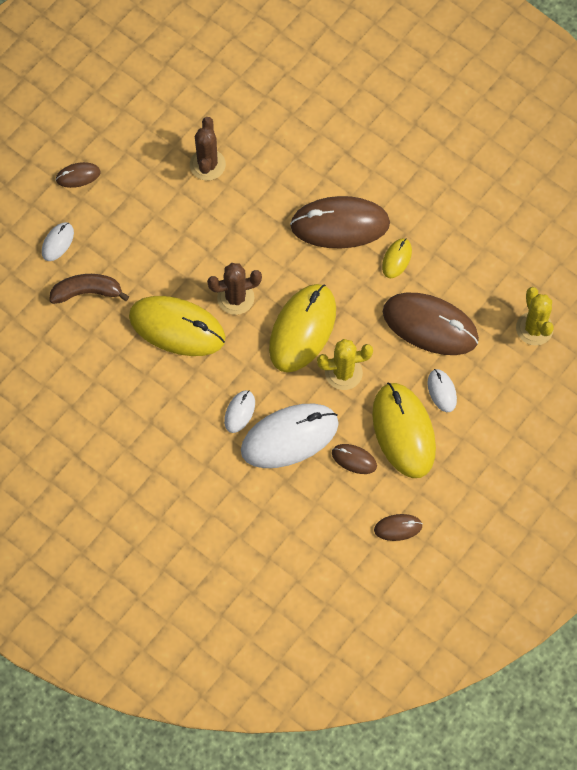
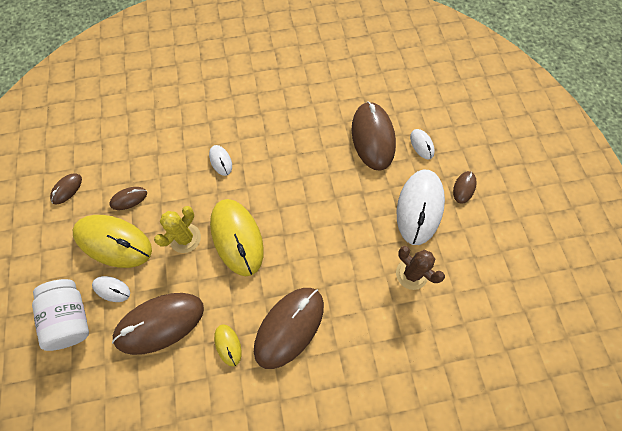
camera: 130 degrees right, 0 degrees up
brown banana [49,274,129,304] -> brown mouse [352,101,396,171]
yellow mouse [129,296,226,356] -> none
brown cactus [207,263,262,315] -> none
white mouse [241,404,339,468] -> white mouse moved to [397,170,445,245]
yellow cactus [516,287,554,346] -> none
none -> white jar [32,279,89,351]

